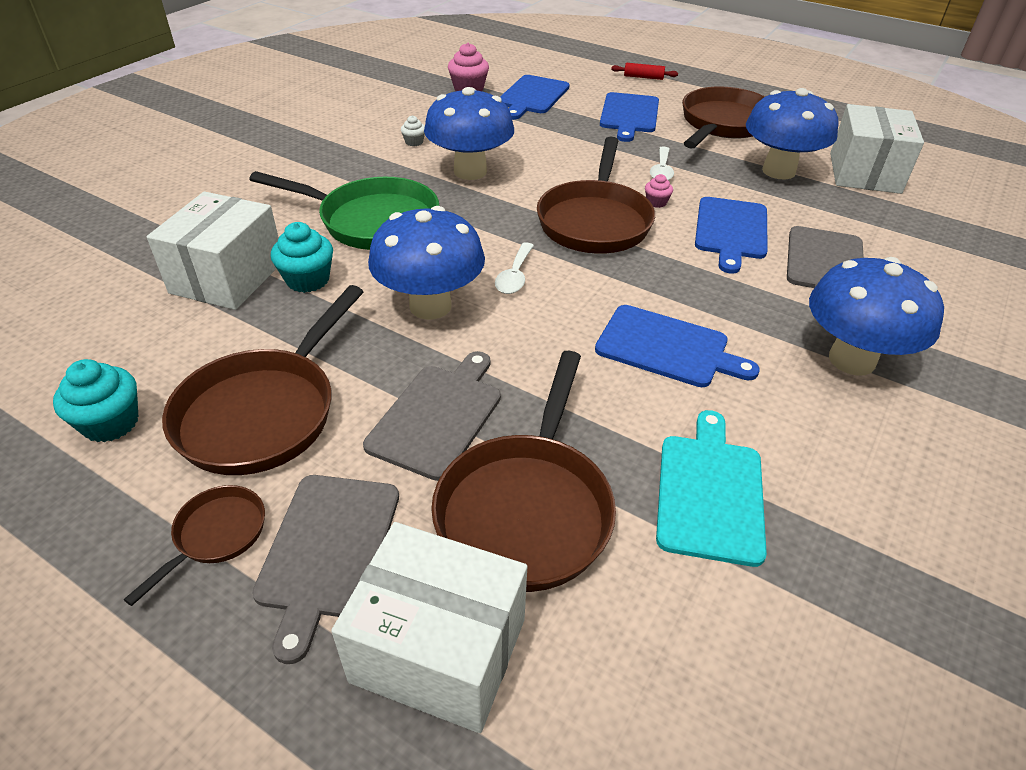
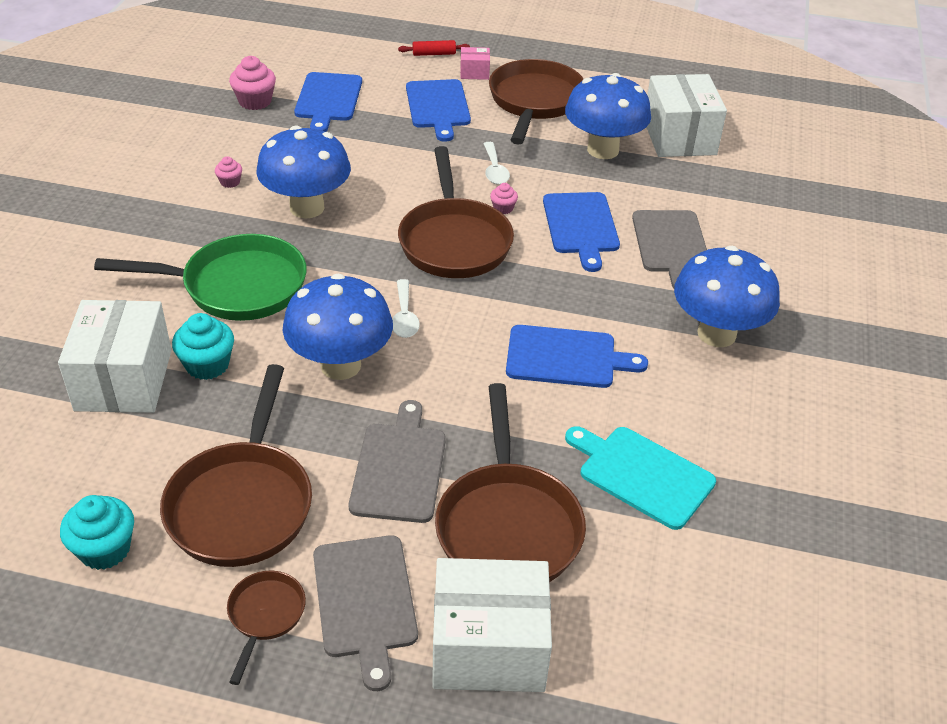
camera: 20 degrees left, 0 degrees up
white cupcake [401,115,425,146] -> pink cupcake [215,156,242,188]
turquoise cutting board [656,410,767,567] -> turquoise cutting board turned 45 degrees counterclockwise [565,426,716,530]
none -> pink box [460,47,490,80]

